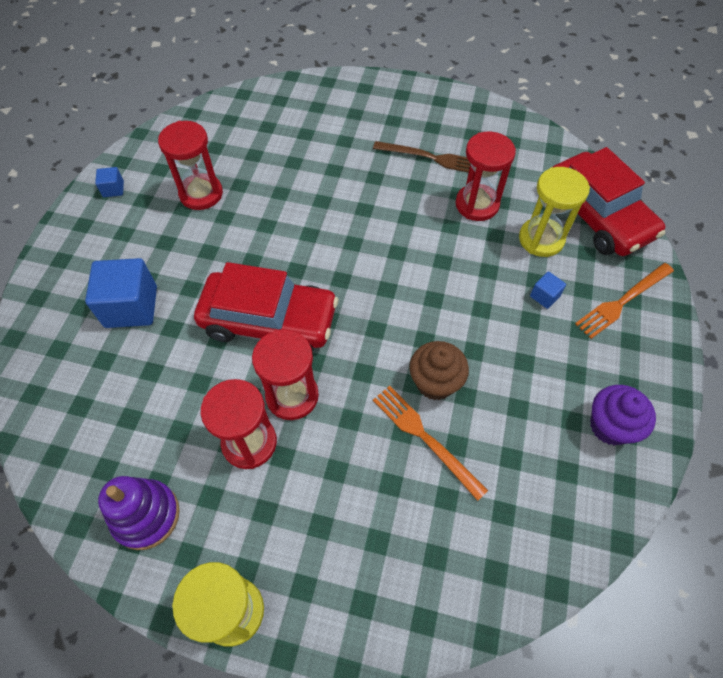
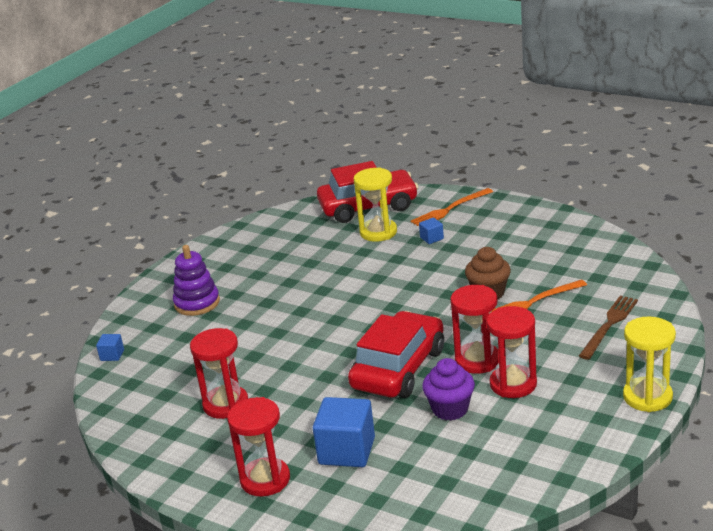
camera: 70 degrees left, 30 degrees down
blue cube [95,167,124,197] -> blue cube moved to [96,334,124,361]
purple stacking toy [98,476,180,550] -> purple stacking toy moved to [173,245,220,316]
brown fork [373,141,470,173] -> brown fork moved to [579,296,638,360]
red hourglass [456,131,516,221] -> red hourglass moved to [227,397,290,497]
orange fork [575,263,674,339] -> orange fork turned 75 degrees clockwise [411,188,493,226]
purple cupcake [590,385,656,445] -> purple cupcake moved to [422,358,475,421]

